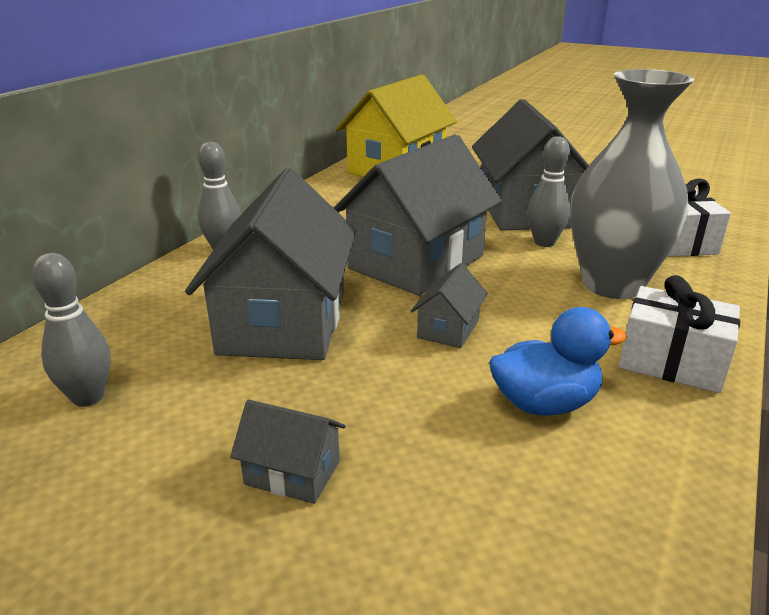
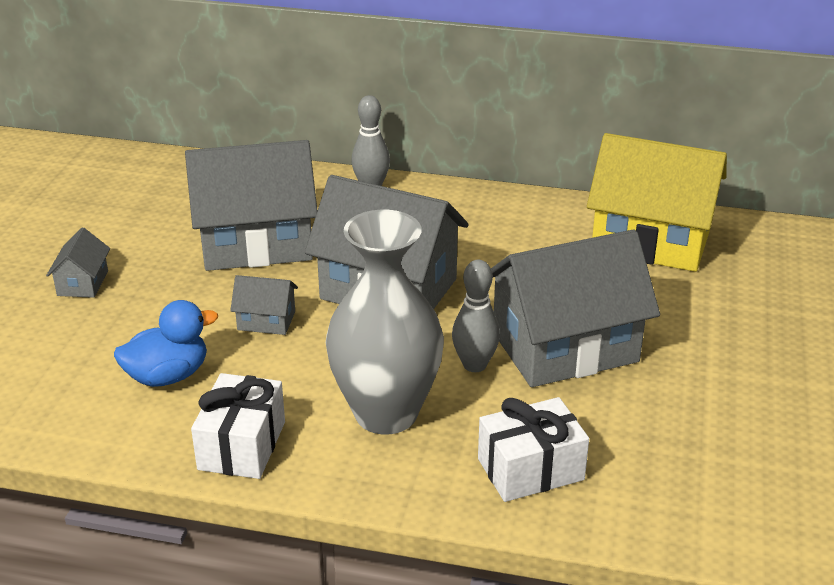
camera: 75 degrees right, 5 degrees up
grey bowling pin [32,253,111,407] -> none
blue duck [489,307,627,416] -> blue duck turned 90 degrees counterclockwise [114,300,218,387]

